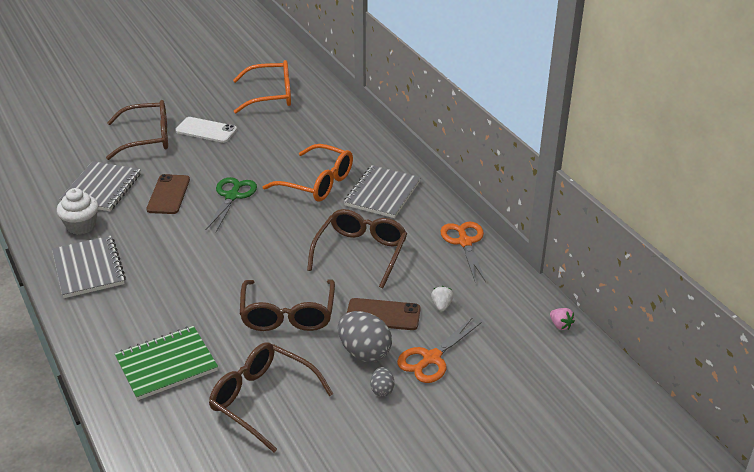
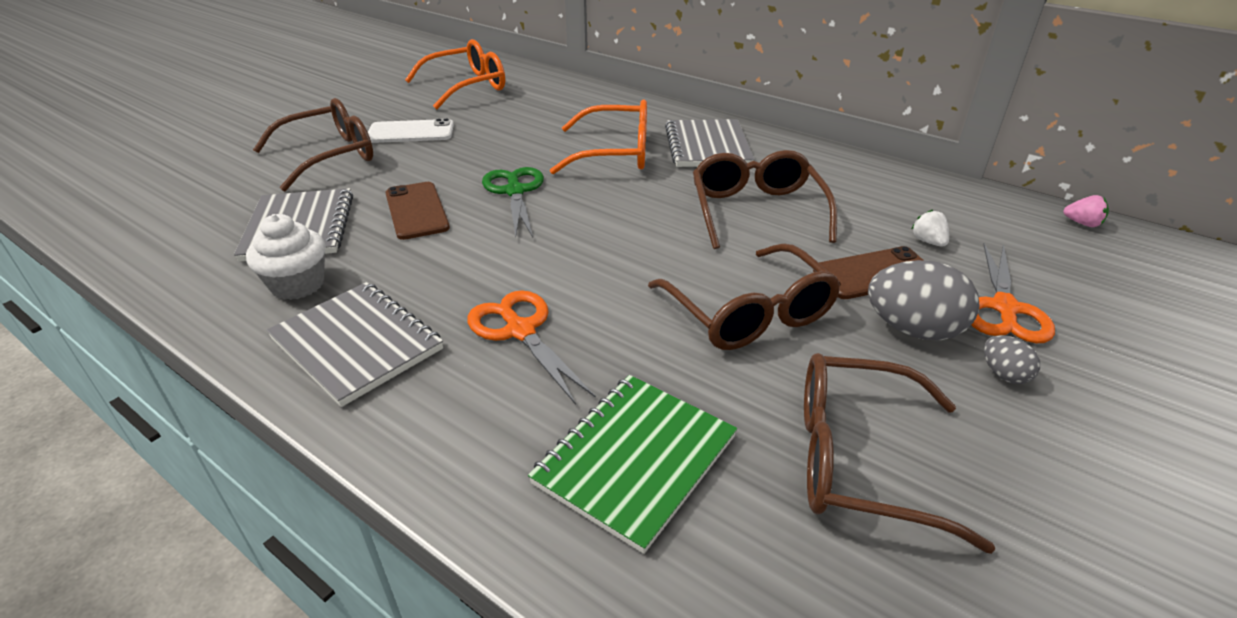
camera: 25 degrees left, 0 degrees up
orange scissors [440,221,486,282] -> orange scissors moved to [467,290,596,405]

